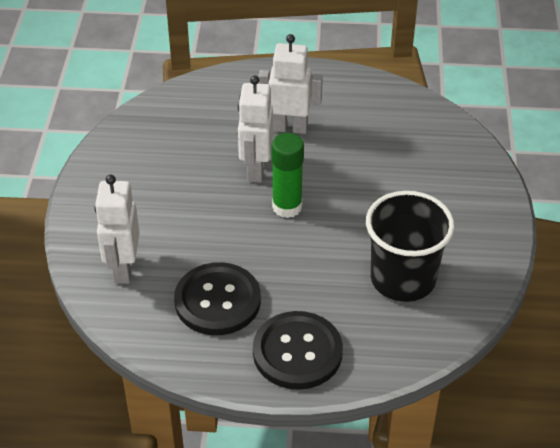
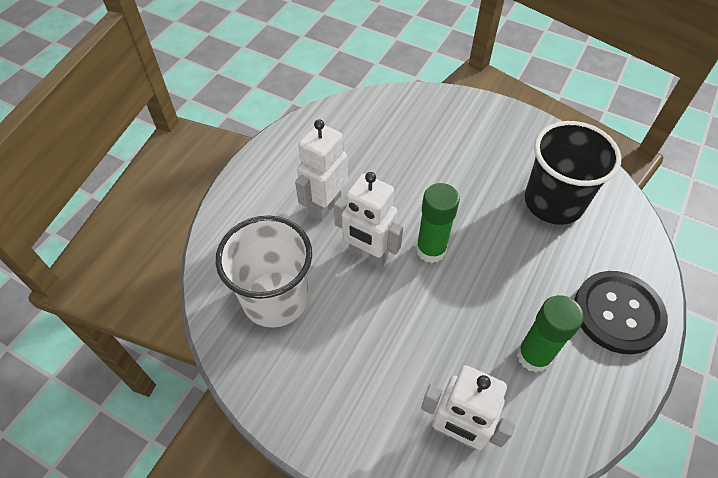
camera: 65 degrees left, 10 degrees up
black button [174,262,261,335] -> green glue stick [517,295,583,372]
none -> white cup [216,215,312,328]

